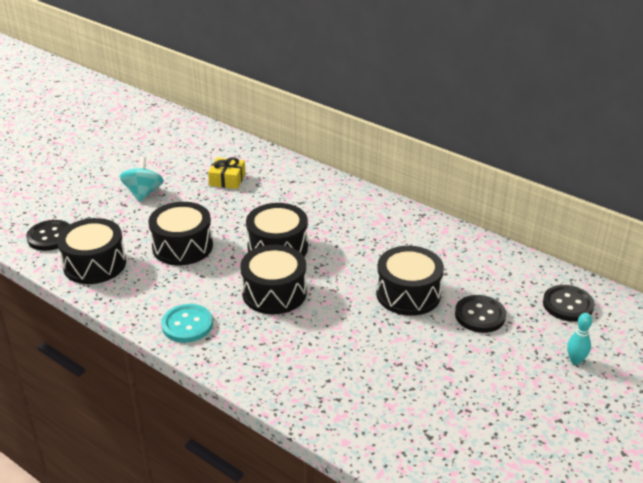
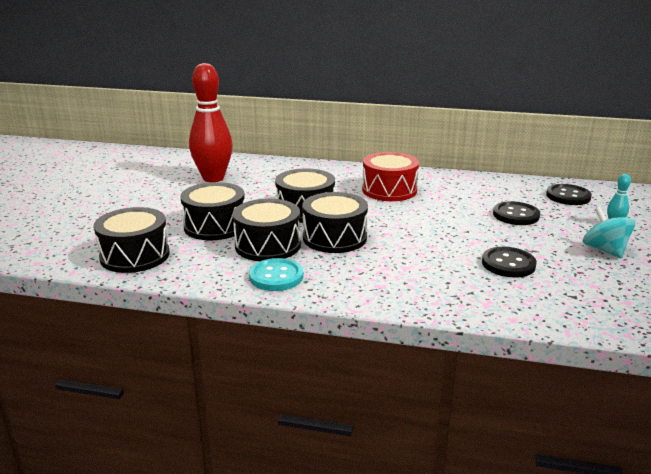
camera: 25 degrees left, 10 degrees down
black button [26,220,70,251] -> black button moved to [482,247,537,278]
turquoise spinning top [119,157,164,202] -> turquoise spinning top moved to [583,207,636,258]
yellow gift [208,157,245,189] -> red bowling pin [189,63,233,182]
black drum [376,246,444,316] -> black drum moved to [233,199,301,261]
none -> red drum [362,152,419,201]

